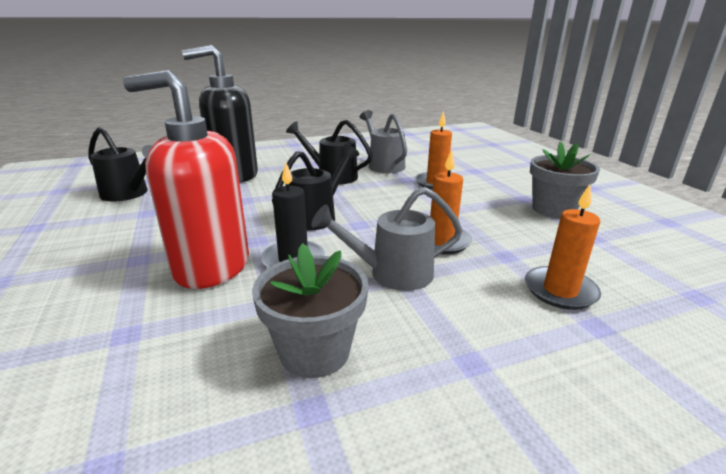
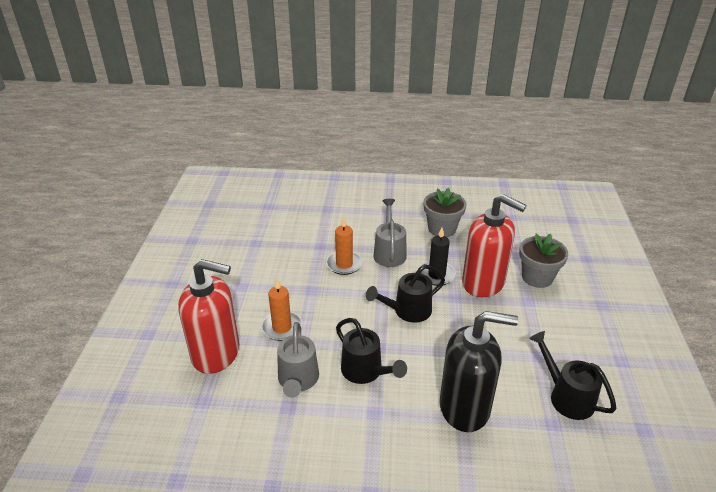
camera: 155 degrees left, 10 degrees up
grey watering can [311,187,463,291] -> grey watering can turned 105 degrees counterclockwise [373,199,407,267]
orange candle [525,184,601,310] -> none
grey flower pot [530,141,600,218] -> grey flower pot moved to [519,234,568,288]
none -> red soap dispenser [178,259,240,374]

